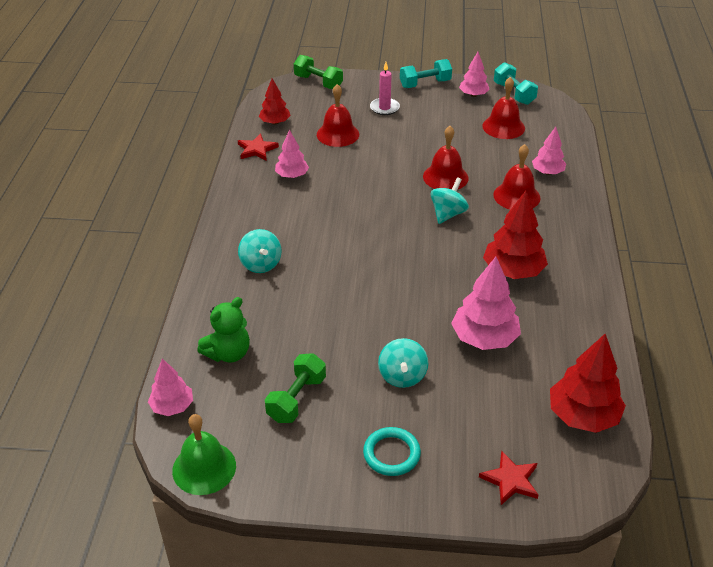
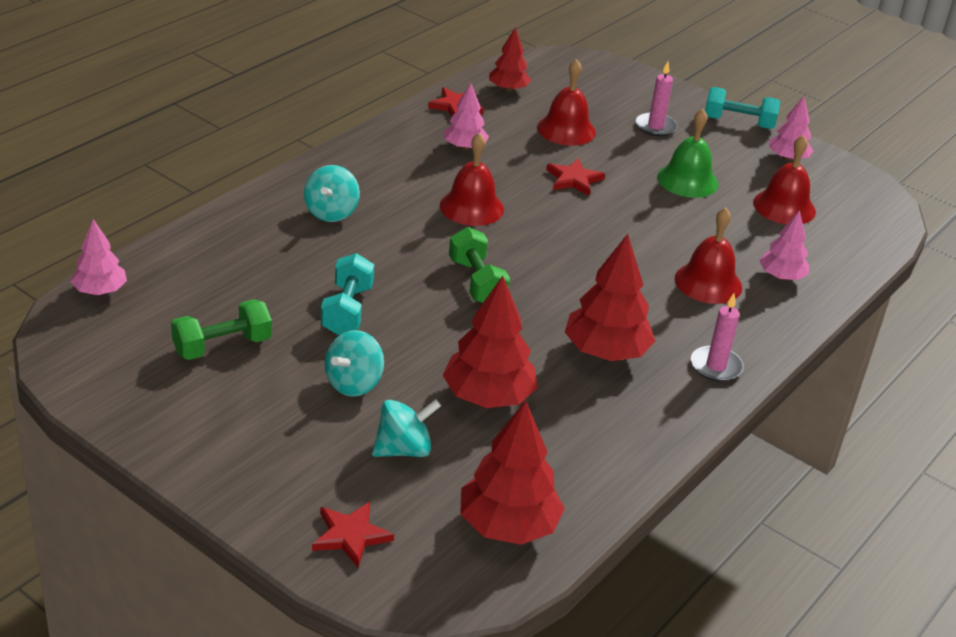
camera: 30 degrees right, 5 degrees down
green bell [172,414,236,495] -> green bell moved to [657,109,718,198]
green teddy bear [197,297,250,362] -> none
green dumbbell [294,55,343,89] -> green dumbbell moved to [449,227,510,303]
turquoise ring [363,427,421,476] -> none
red bell [423,126,469,190] -> red bell moved to [440,133,504,226]
turquoise spinning top [430,177,469,224] -> turquoise spinning top moved to [372,399,441,457]
pink tree [451,257,521,350] -> red tree [443,276,538,408]
turquoise dumbbell [494,62,538,105] -> turquoise dumbbell moved to [321,253,374,335]
none -> red star [546,158,605,196]
none -> pink candle [691,293,744,382]

